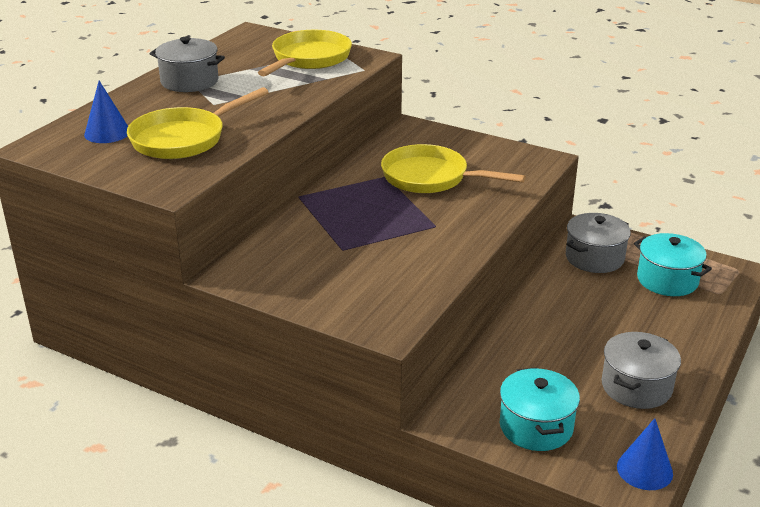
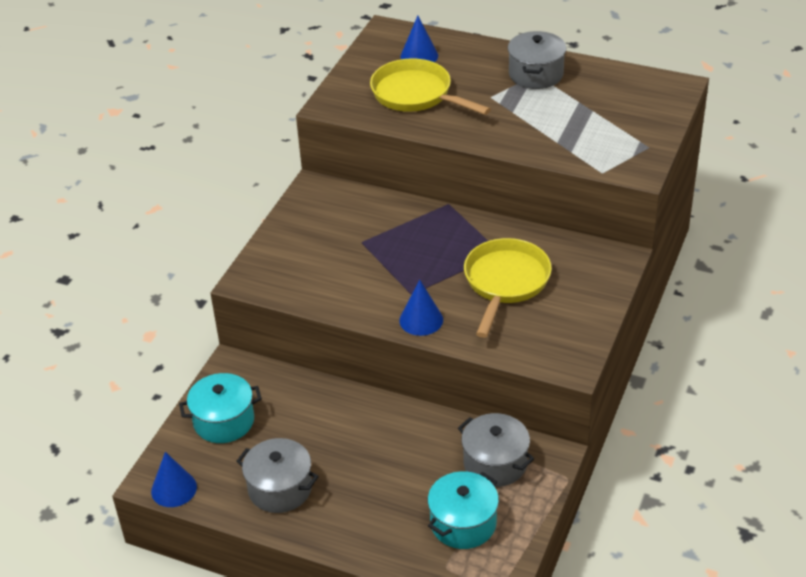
camera: 85 degrees right, 10 degrees up
yellow pan [258,30,352,76] -> none
none -> blue cone [399,280,443,336]

